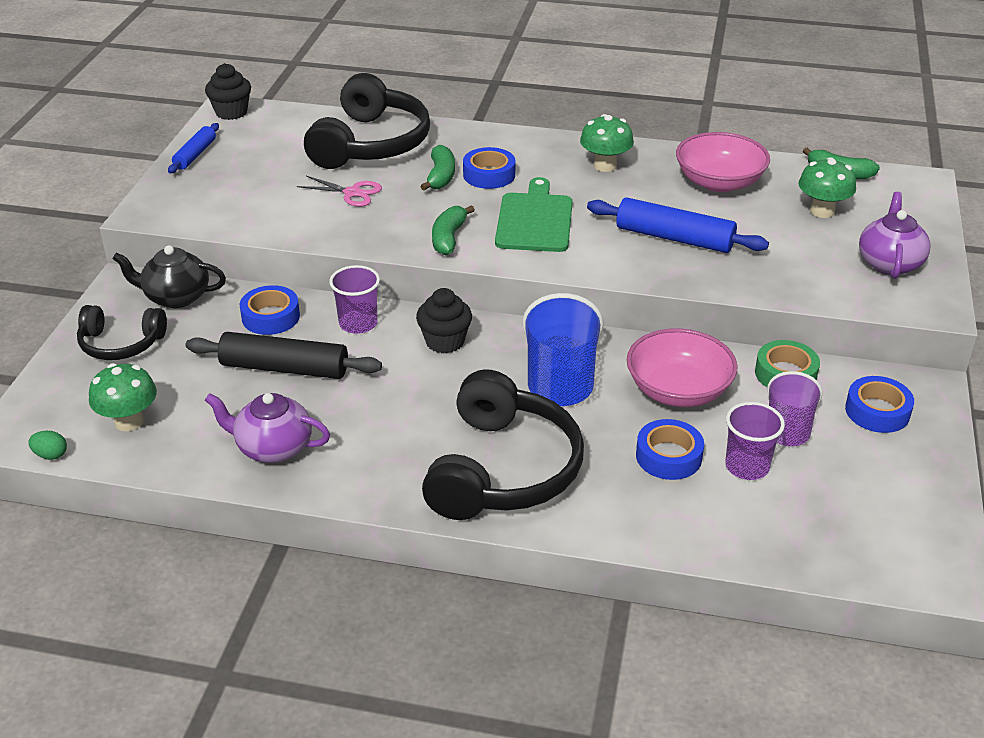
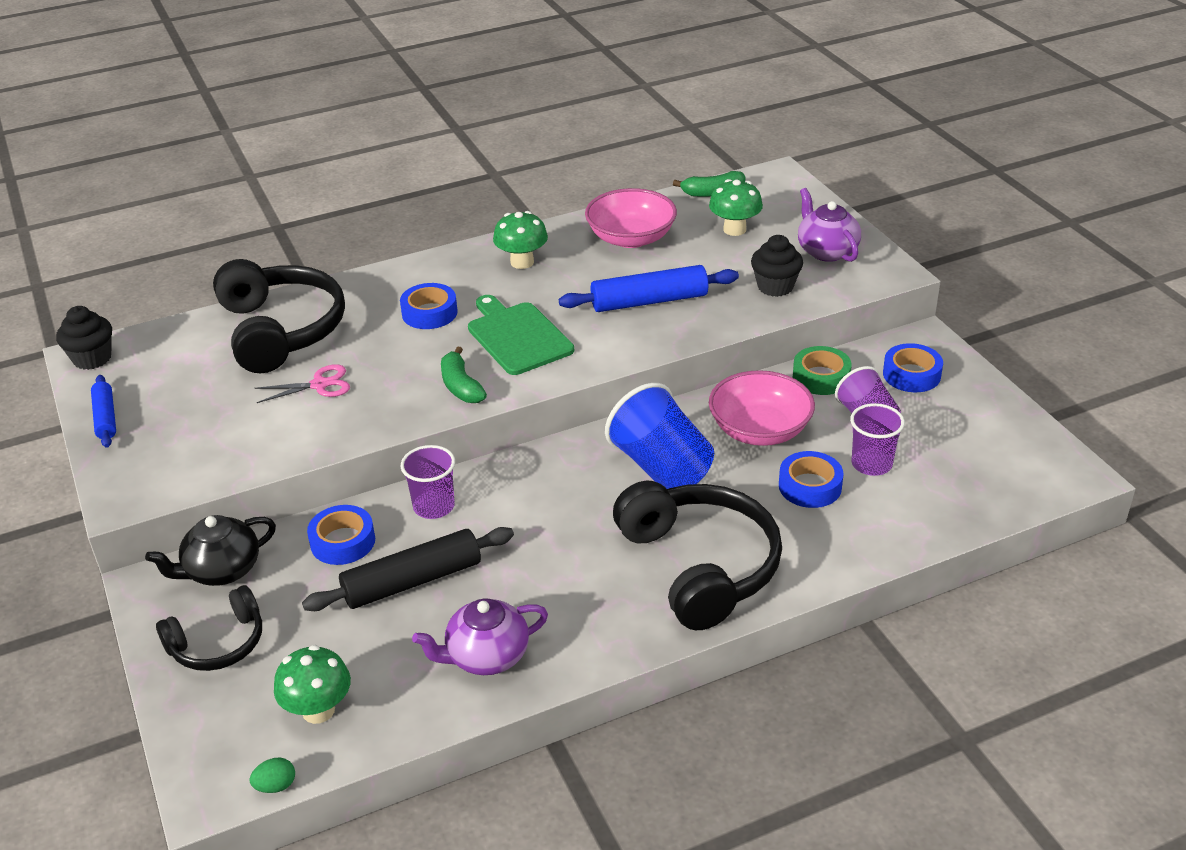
camera: 35 degrees left, 0 degrees up
black cupcake [416,288,472,353] -> black cupcake moved to [751,235,803,297]
green banana [420,145,455,191] -> none

